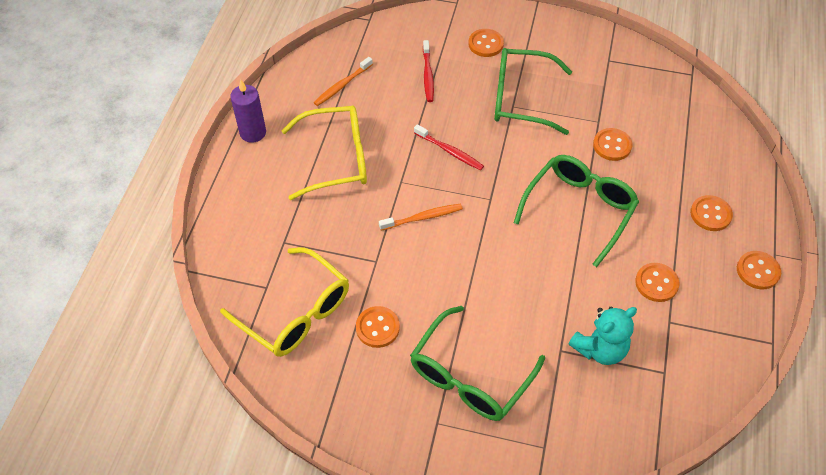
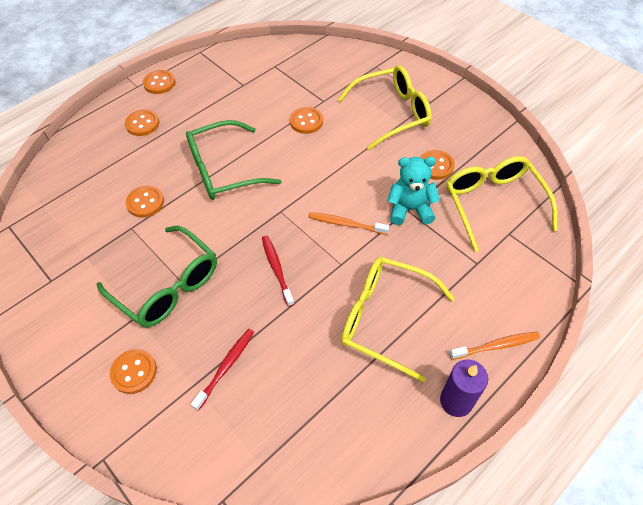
camera: 145 degrees left, 0 degrees up
orange toothbrush [314,57,373,106] -> orange toothbrush moved to [449,332,540,360]
green glasses [410,306,545,421] -> yellow glasses [337,65,432,150]
turquoise teddy bear [568,306,637,365] -> turquoise teddy bear moved to [387,157,440,225]
orange button [635,263,679,302] -> orange button moved to [290,107,323,134]

